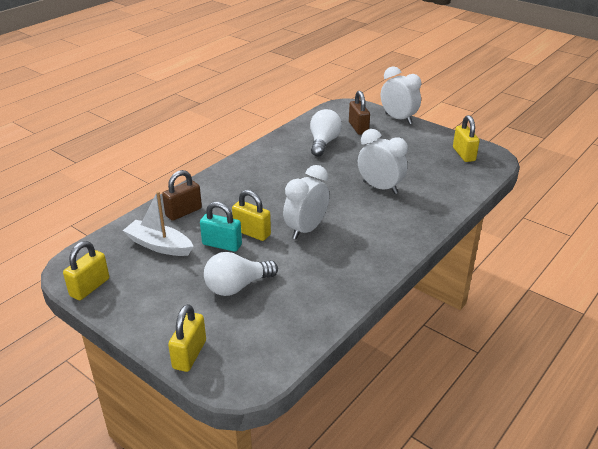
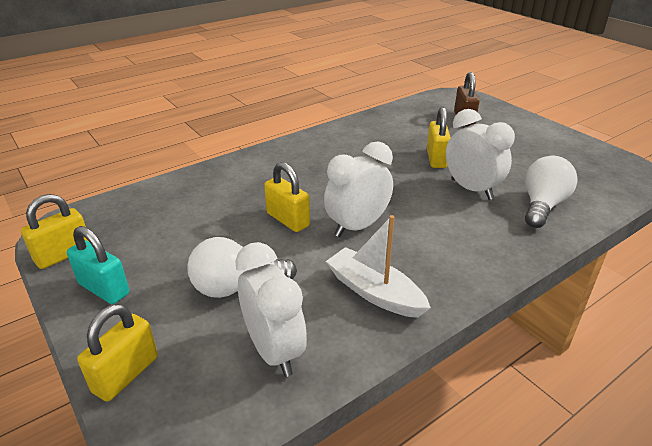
camera: 15 degrees right, 0 degrees up
white boat [123,191,194,256] -> white boat moved to [326,215,431,318]
brown padlock [162,170,202,221] -> none
turquoise padlock [200,202,242,252] -> turquoise padlock moved to [67,226,129,304]
white light bulb [310,109,342,157] -> white light bulb moved to [525,156,578,228]
white clock [381,66,421,124] -> white clock moved to [235,242,307,377]
yellow padlock [453,115,480,162] -> yellow padlock moved to [427,107,451,168]

